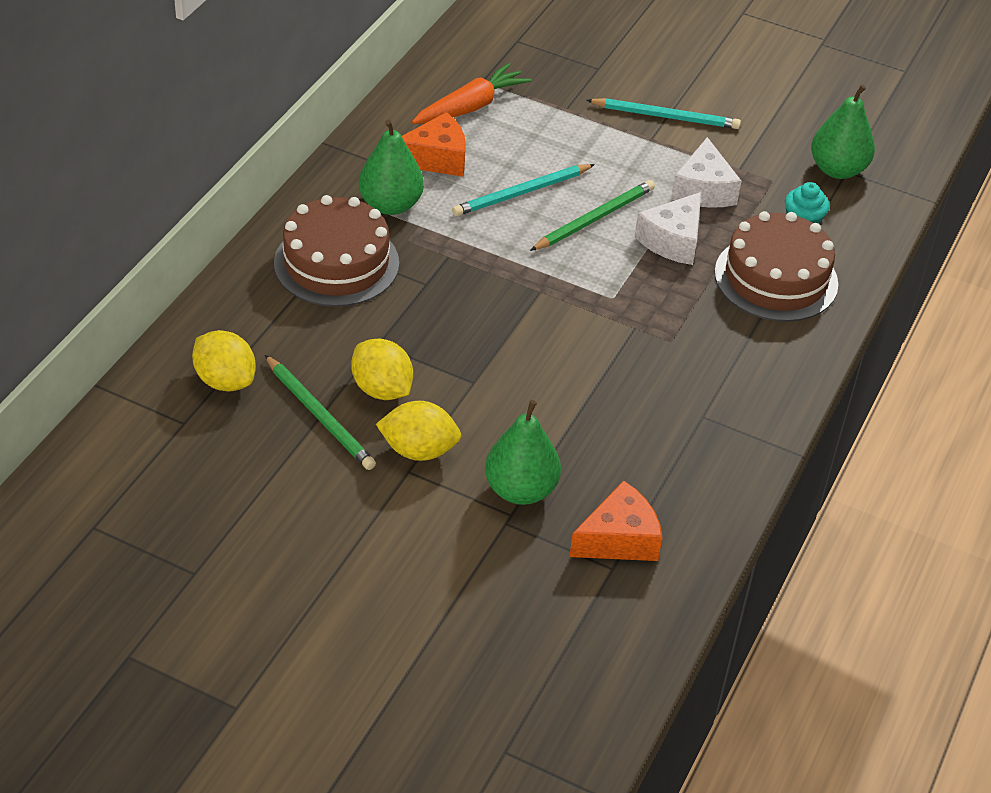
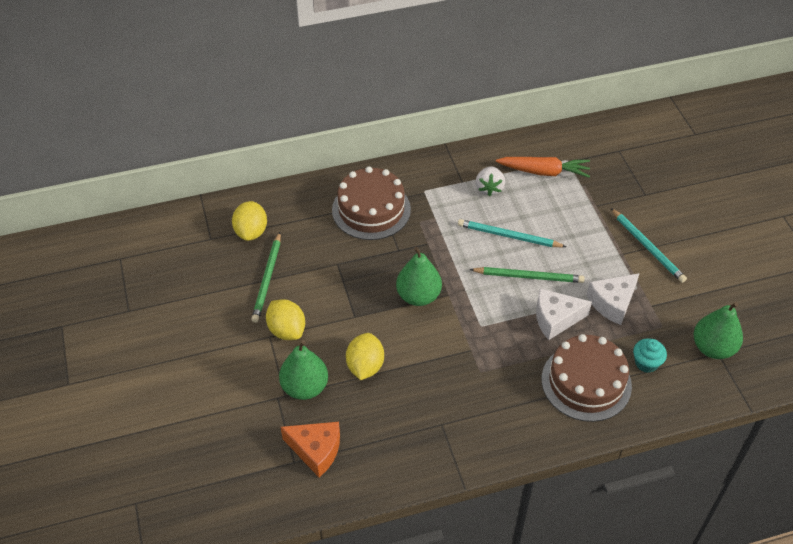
camera: 50 degrees right, 5 degrees up
yellow lemon [351,339,413,400] -> yellow lemon moved to [346,333,384,380]
green pear [359,119,424,215] -> green pear moved to [396,247,442,306]
orange cheese [402,112,466,177] -> white strawberry [476,166,505,196]

